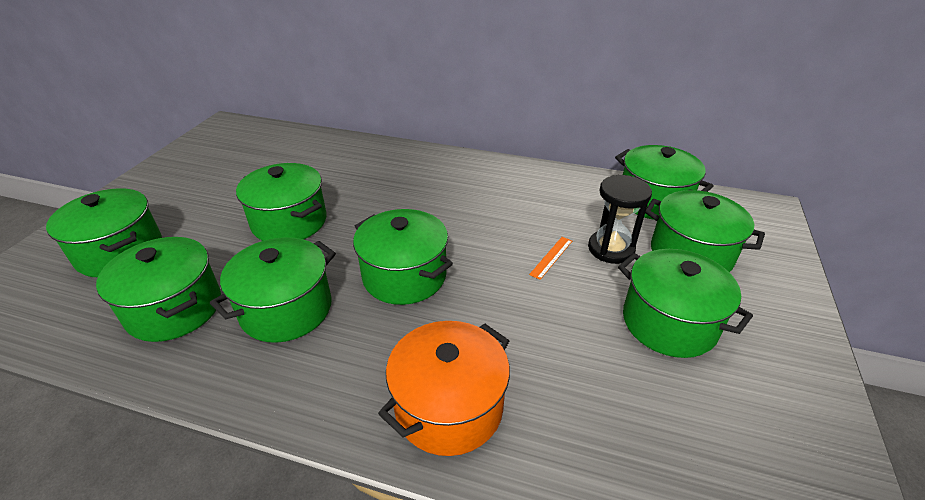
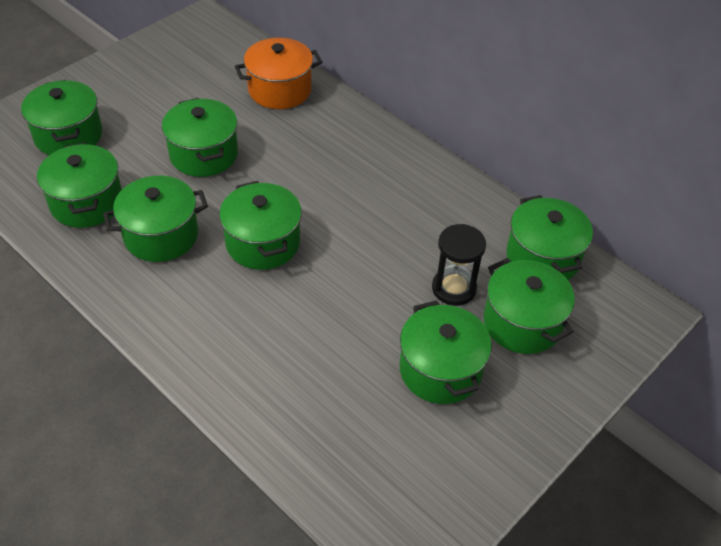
camera: 25 degrees right, 10 degrees up
orange pot [378,321,510,456] -> orange pot moved to [235,38,322,109]
orange ruler [529,237,572,280] -> none

